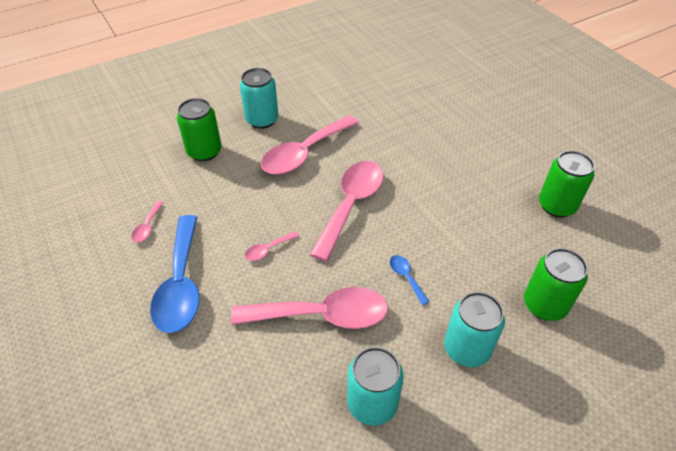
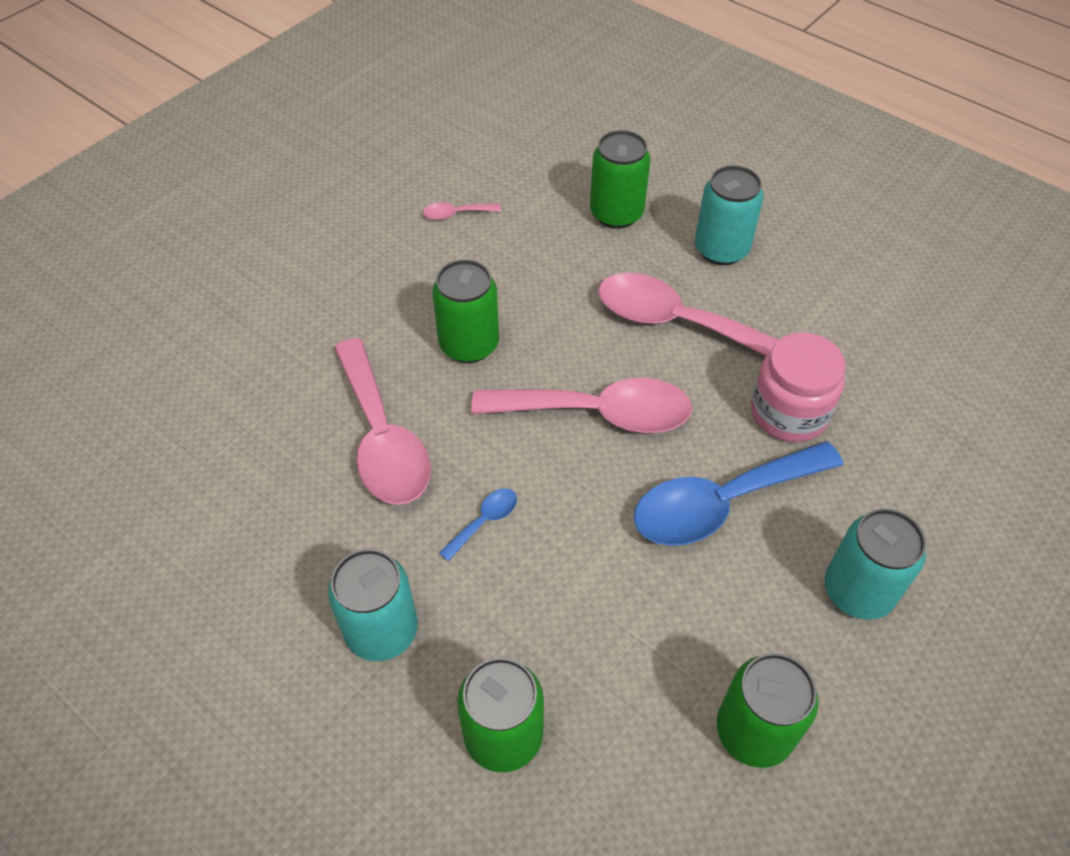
camera: 70 degrees right, 5 degrees up
blue spoon [150,215,200,333] -> blue spoon moved to [634,441,843,546]
pink spoon [245,231,299,261] -> green can [432,260,499,363]
turquoise can [347,347,404,426] -> turquoise can moved to [824,509,926,620]
none -> pink jar [751,332,845,442]

